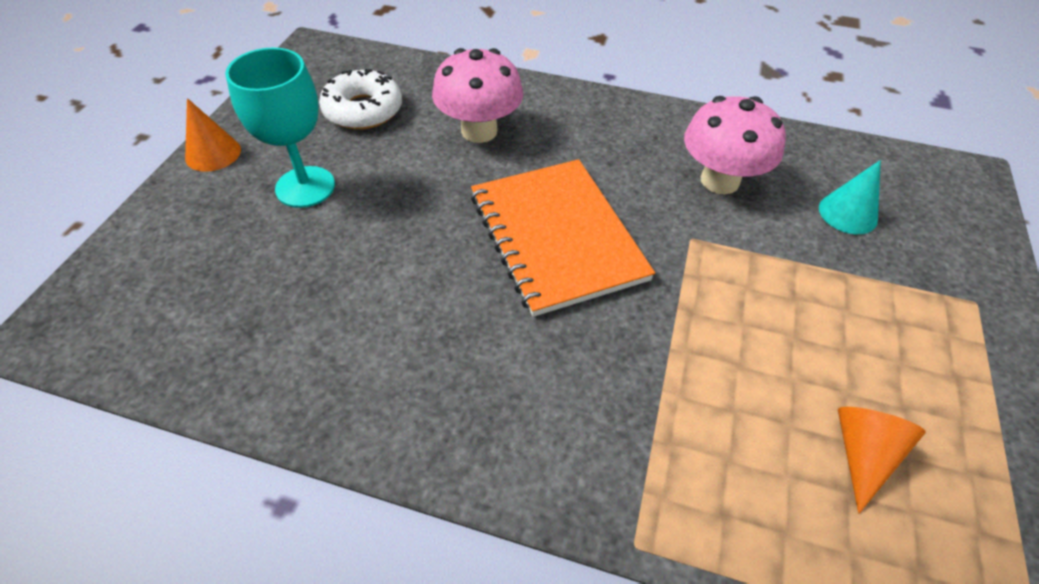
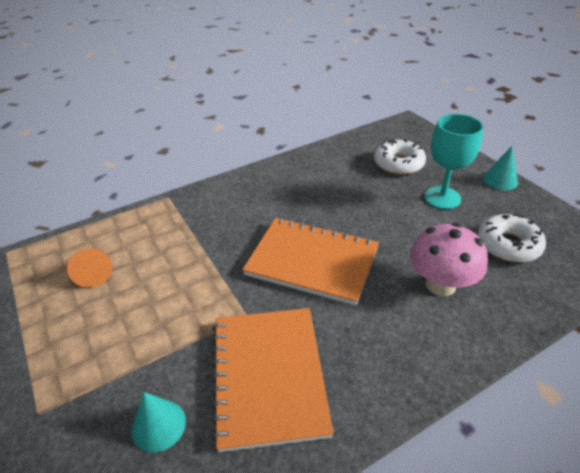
camera: 135 degrees right, 10 degrees down
orange cone [185,98,241,172] -> turquoise cone [483,146,518,190]
pink mushroom [684,96,786,194] -> orange notebook [212,308,334,452]
none -> white donut [374,139,426,175]

